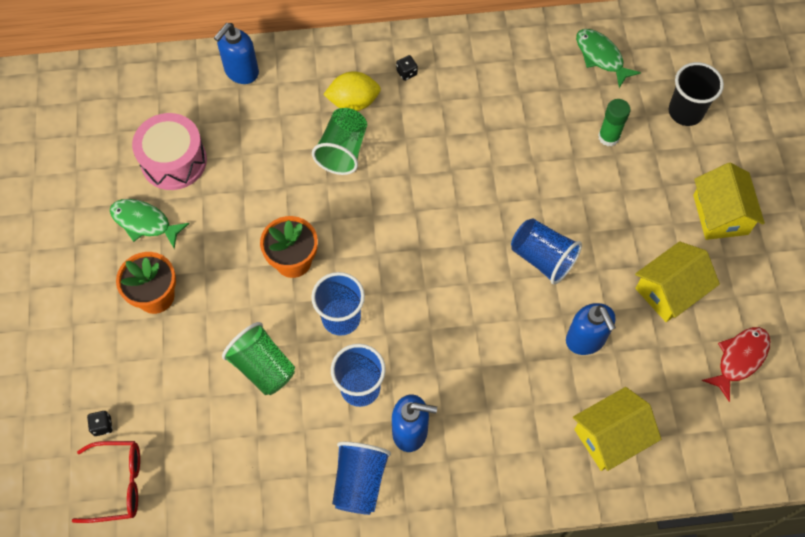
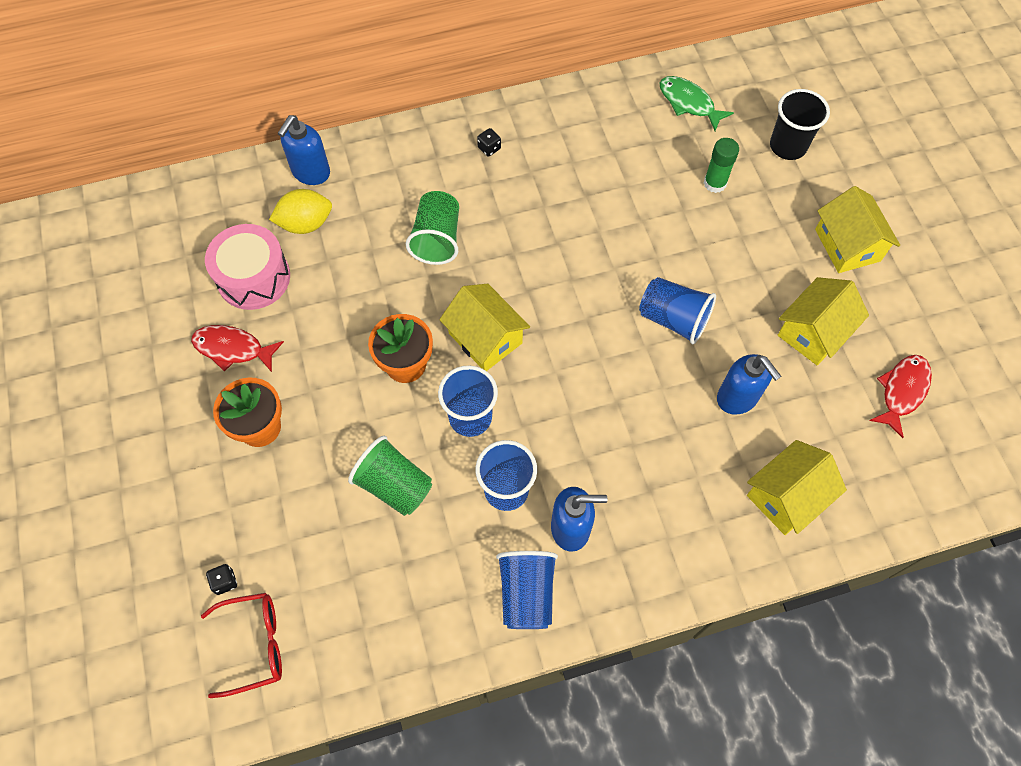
camera: 10 degrees left, 0 degrees up
green fish [110,199,190,249] -> red fish [191,325,284,372]
yellow lemon [323,71,381,111] -> yellow lemon moved to [269,189,332,234]
none -> yellow house [439,284,530,371]

